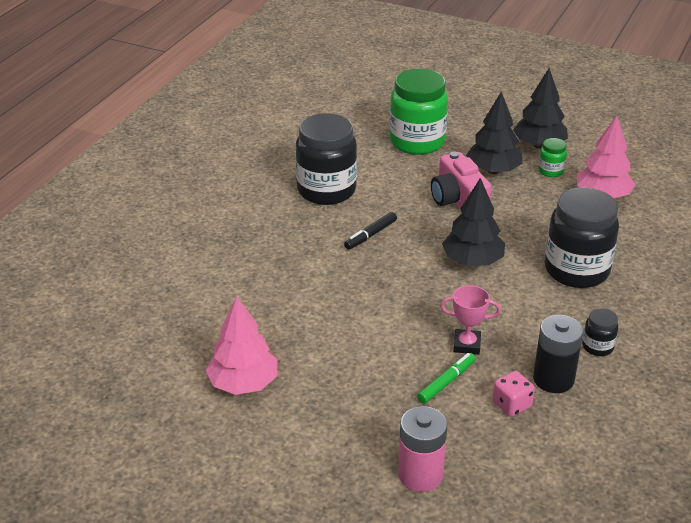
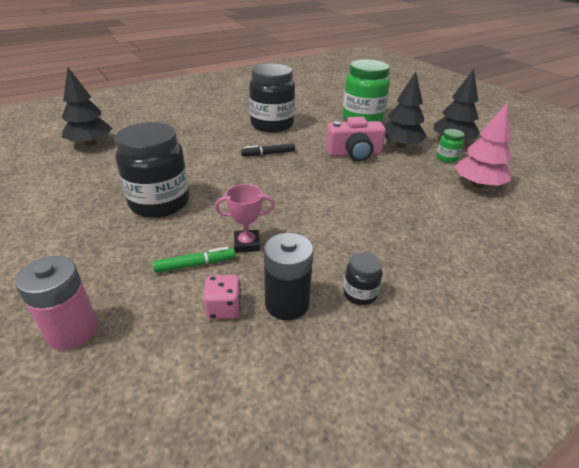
camera: 30 degrees right, 0 degrees up
pink tree [206,296,277,395] -> none
pink camera [431,152,492,208] -> pink camera turned 105 degrees counterclockwise [326,117,386,162]
pink trophy [440,285,501,355] -> pink trophy turned 45 degrees counterclockwise [215,184,275,253]
black tree [442,178,505,266] -> black tree moved to [62,68,113,146]
black jar [545,187,619,288] -> black jar moved to [115,122,189,218]

